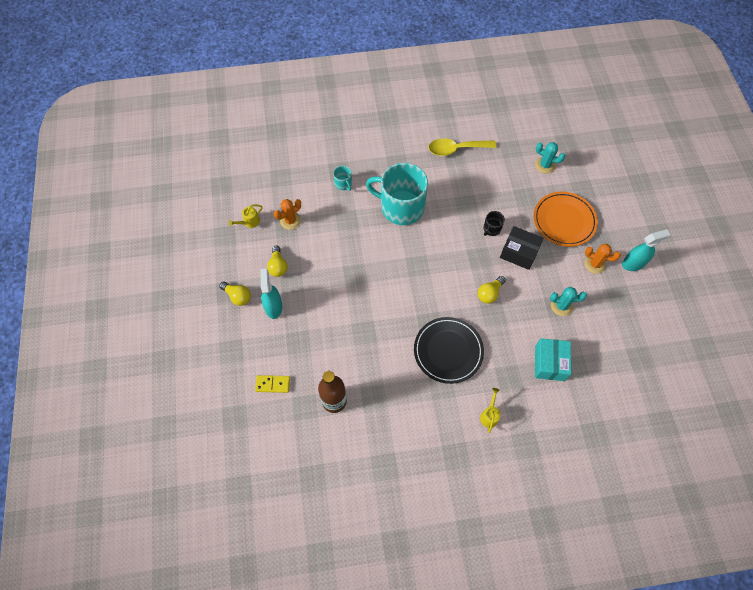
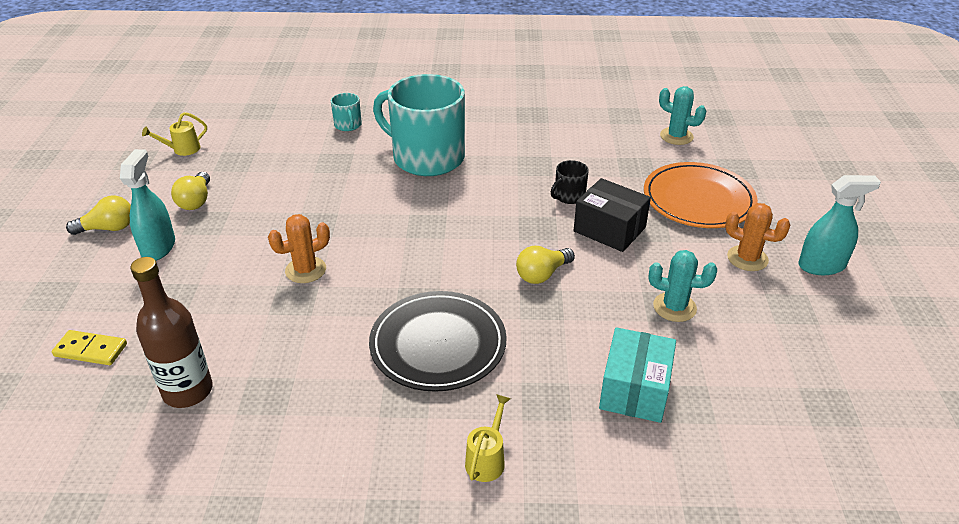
camera: 10 degrees right, 25 degrees down
yellow light bulb [219,282,251,306] -> yellow light bulb turned 60 degrees counterclockwise [66,196,131,235]
orange cactus [274,199,301,230] -> orange cactus moved to [268,214,330,283]
yellow spoon [428,138,496,156] -> none

